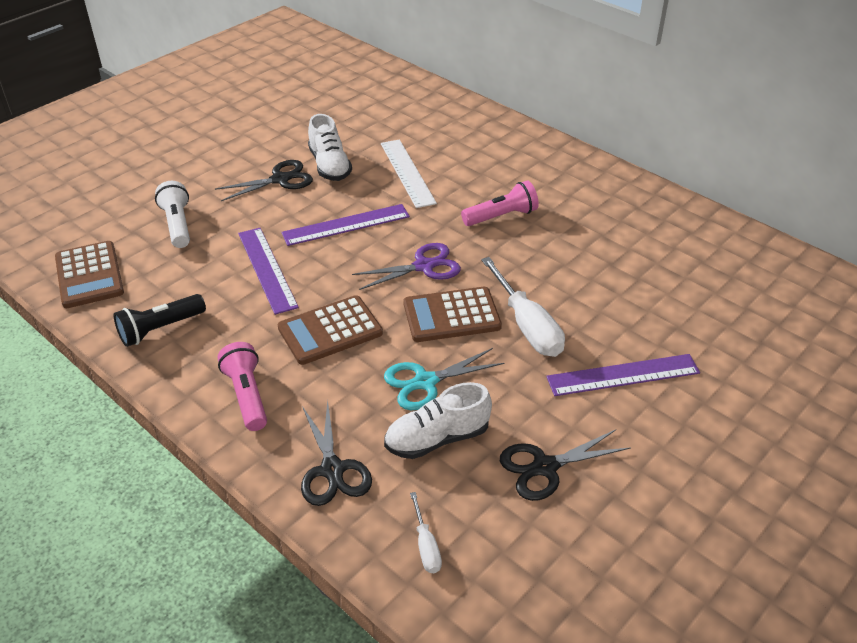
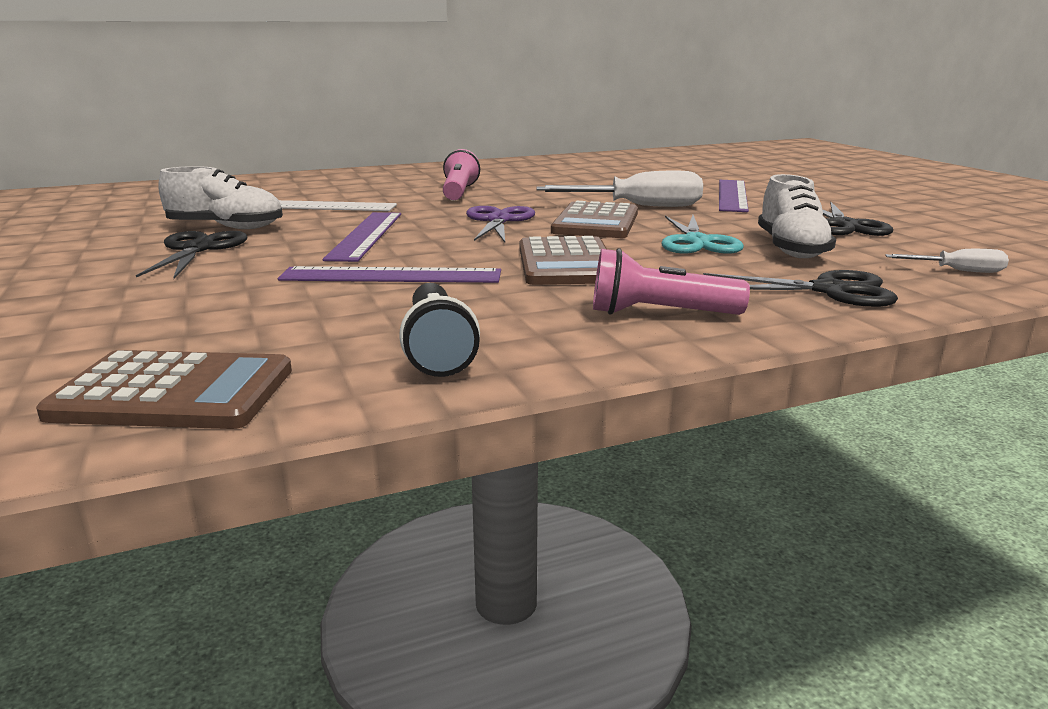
camera: 65 degrees left, 20 degrees down
white flashlight [155,181,190,248] -> none

